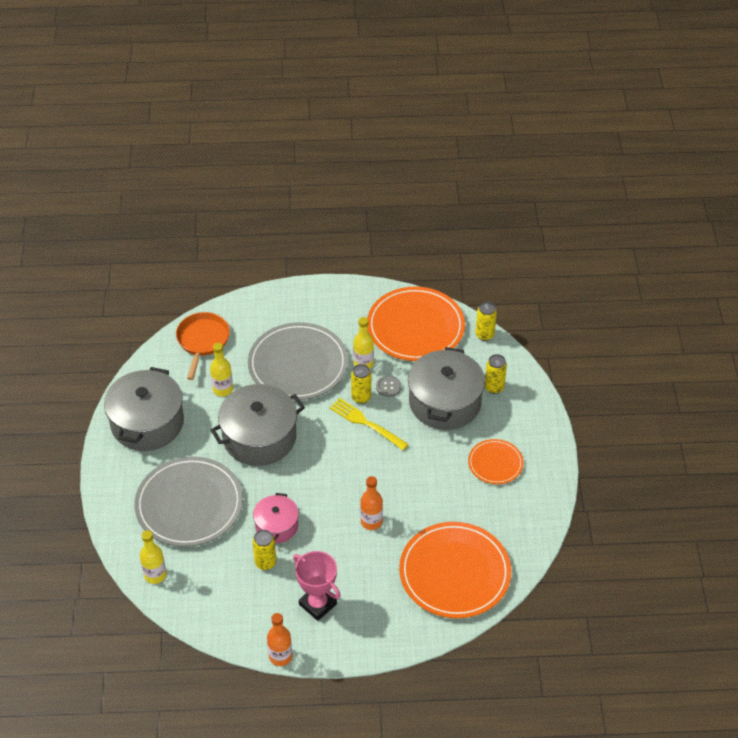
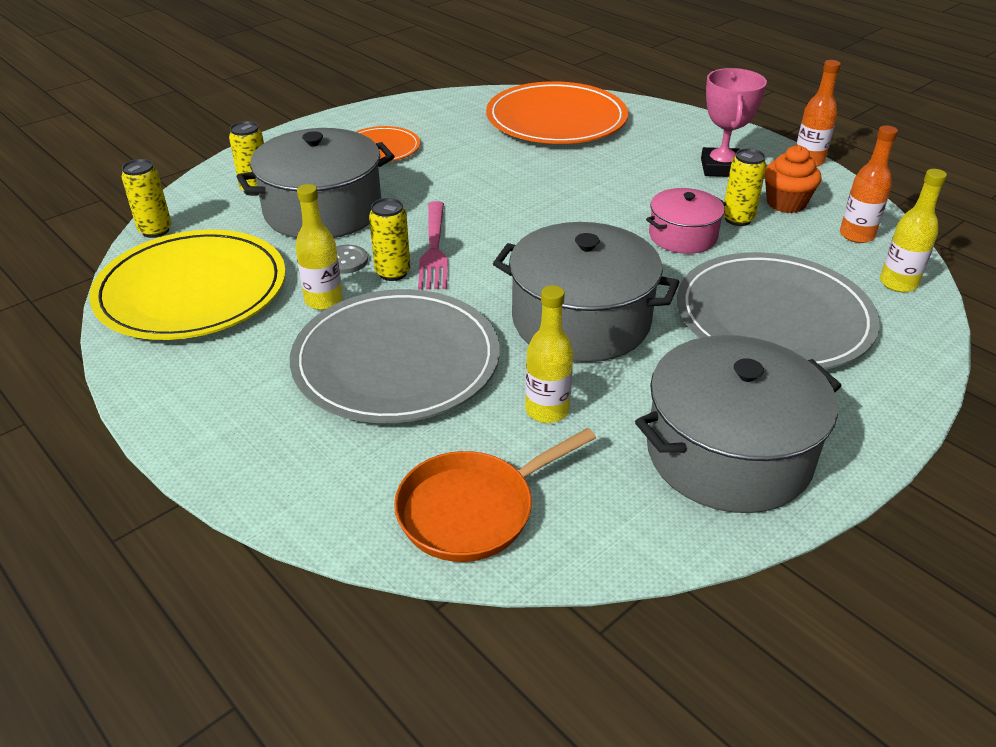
camera: 130 degrees left, 10 degrees down
yellow fork [330,398,409,450] -> pink fork [418,201,448,290]
orange bottle [360,476,383,530] -> orange bottle moved to [840,125,898,243]
orange plate [367,287,465,361] -> yellow plate [89,230,286,340]
none -> orange cupcake [764,145,821,213]

